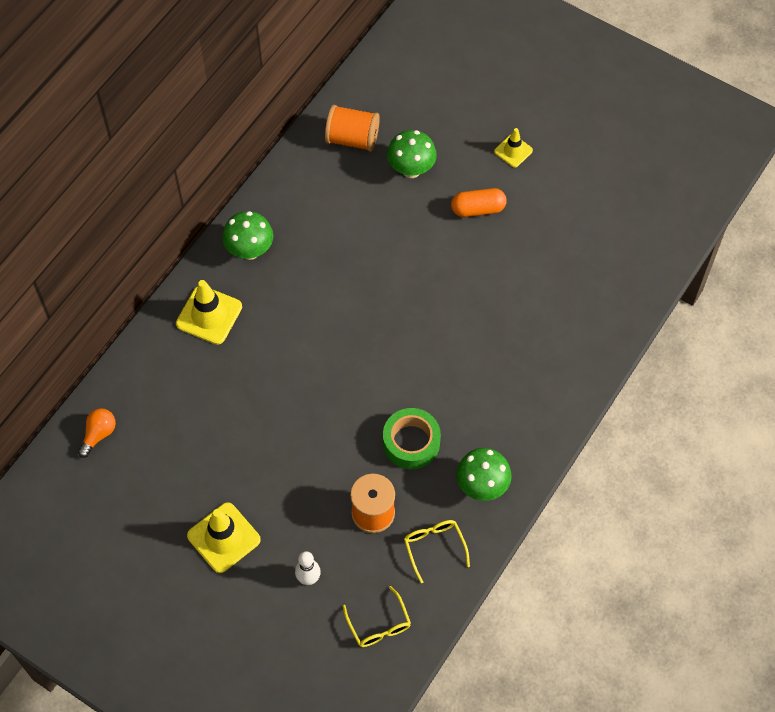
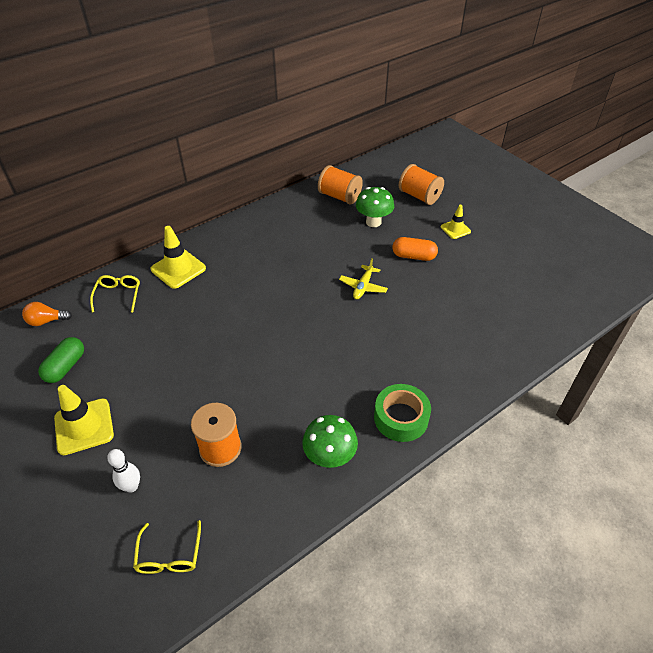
camera: 20 degrees right, 15 degrees down
orange light bulb [78,408,116,458] -> orange light bulb turned 150 degrees counterclockwise [22,302,72,326]
green mushroom [222,211,273,260] -> none
green tape [383,408,441,469] -> green tape moved to [374,384,431,442]
yellow glasses [404,520,470,583] -> yellow glasses moved to [90,275,140,313]
none -> green capsule [38,337,84,383]
none -> yellow plane [339,258,388,299]
none -> orange spool [399,164,444,205]

